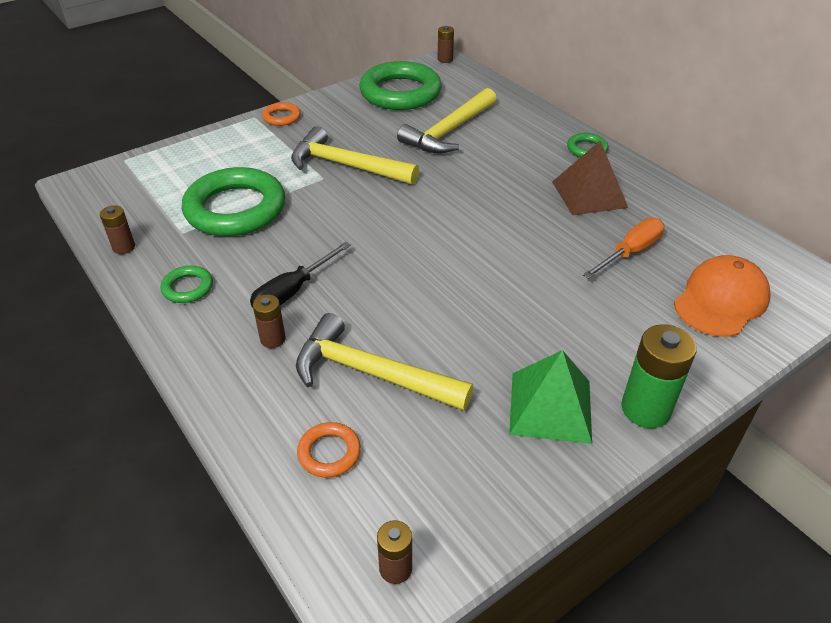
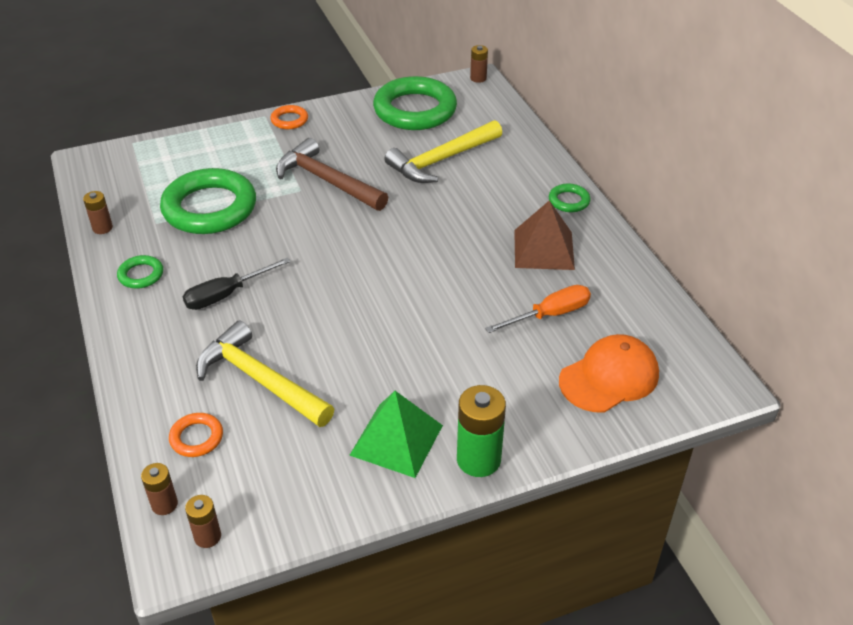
camera: 15 degrees right, 0 degrees up
brown battery [253,295,286,348] -> brown battery moved to [141,463,178,515]
yellow hammer [291,126,419,185] -> brown hammer [276,138,388,211]

